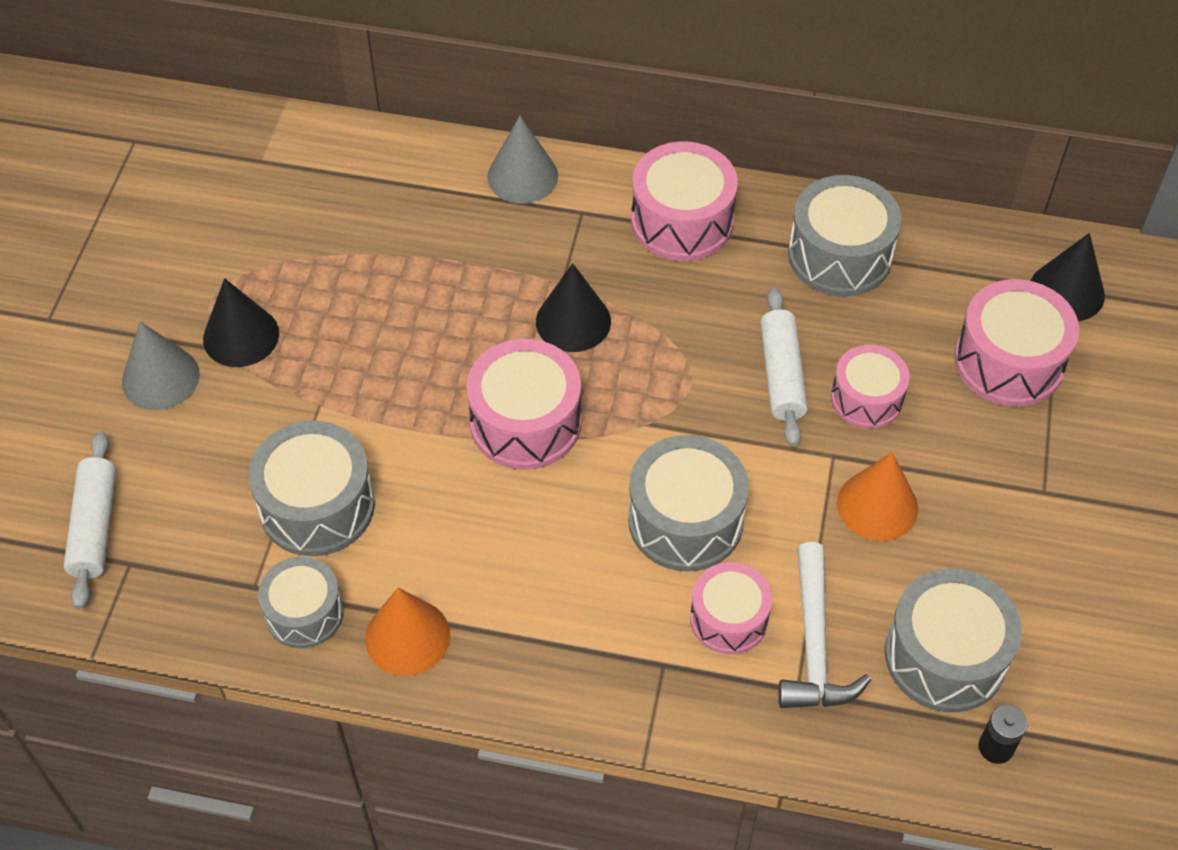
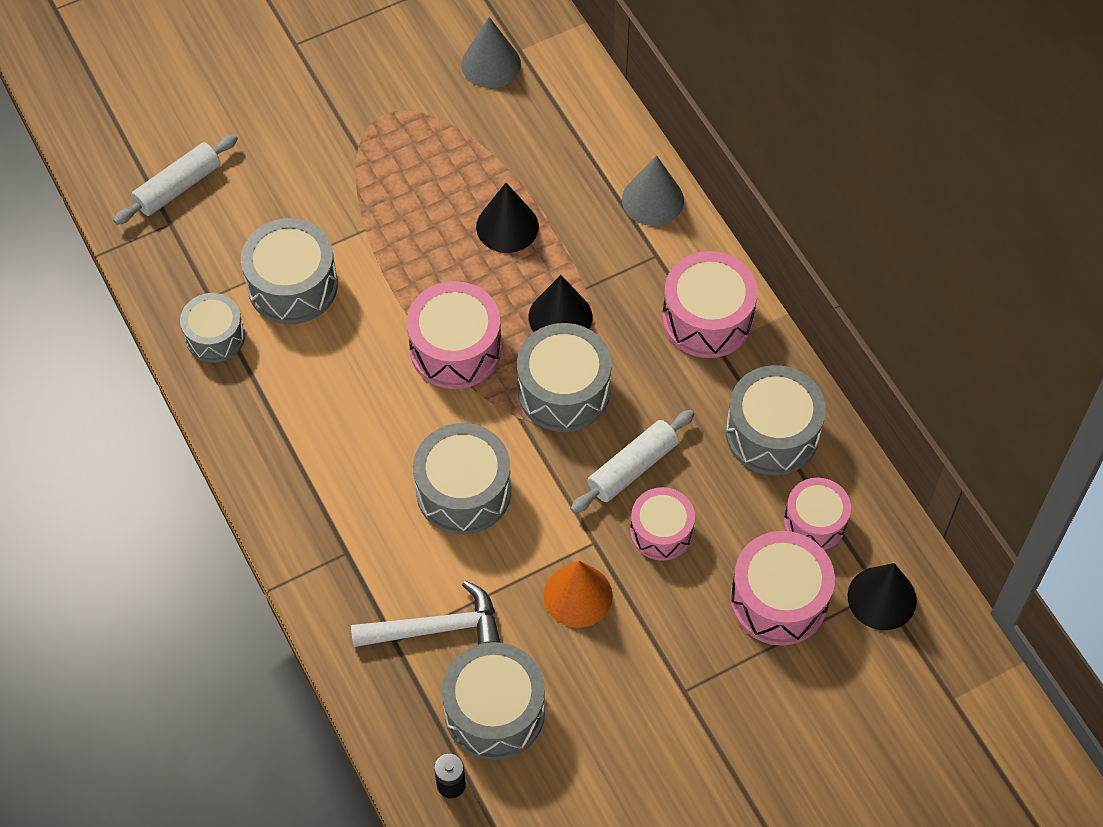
camera: 50 degrees right, 5 degrees up
grey cone [122,321,200,410] -> grey cone moved to [461,17,521,88]
black cone [203,278,279,367] -> black cone moved to [476,183,539,253]
orange cone [365,588,450,676] -> none
pink drum [690,562,772,654] -> pink drum moved to [784,478,851,550]
white hammer [778,542,871,708] -> white hammer turned 150 degrees counterclockwise [351,581,500,647]
none -> grey drum [517,323,612,432]

